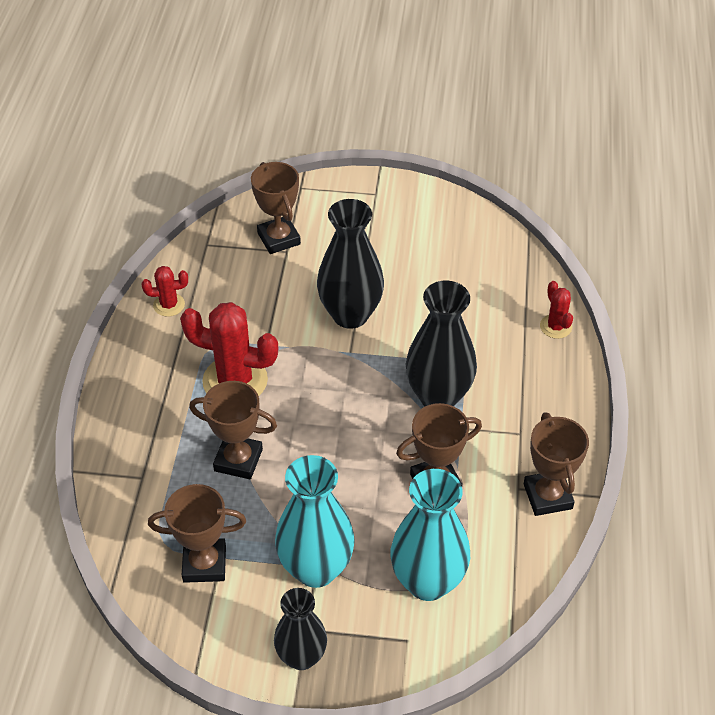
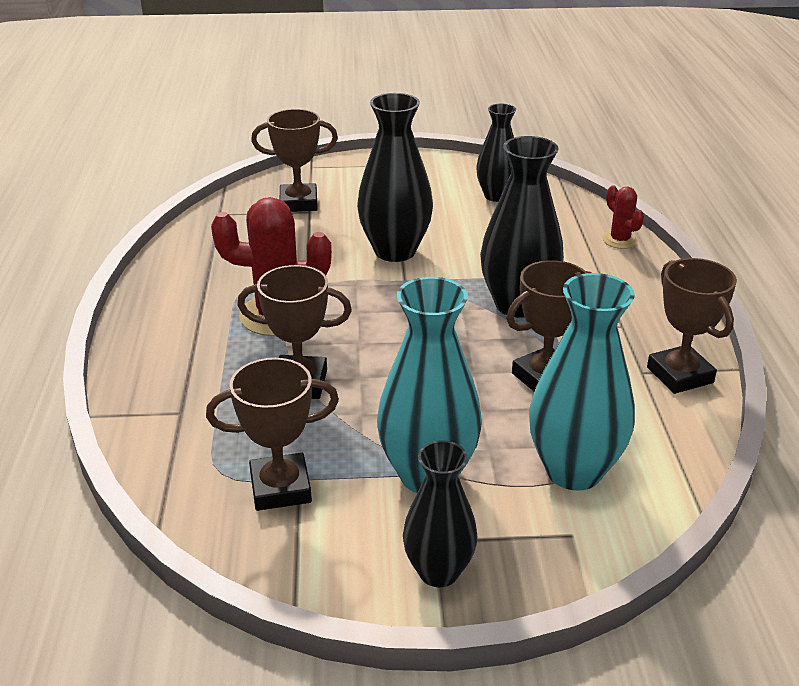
camera: 10 degrees left, 15 degrees down
red cactus [142,266,188,316] -> none
brown trophy [251,162,301,254] -> brown trophy turned 60 degrees counterclockwise [251,109,338,212]
none -> black vase [476,104,516,202]

